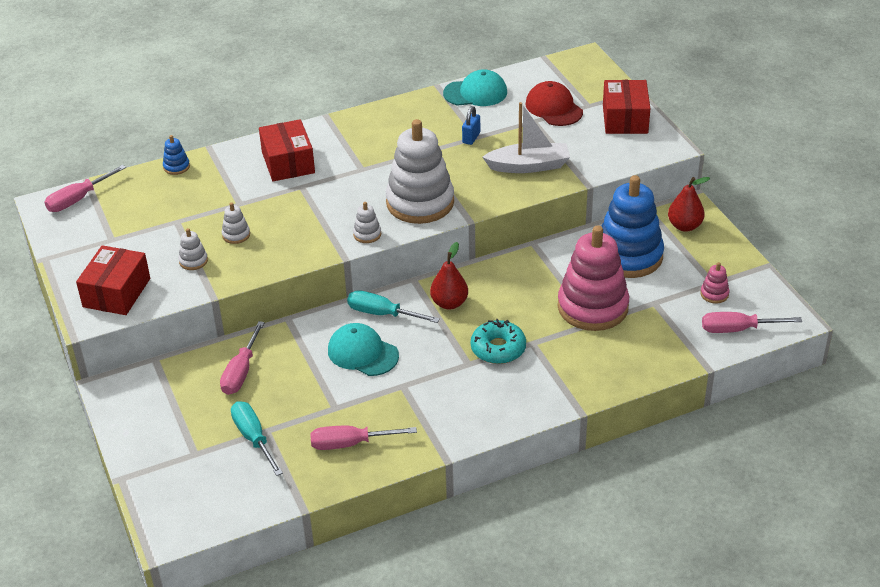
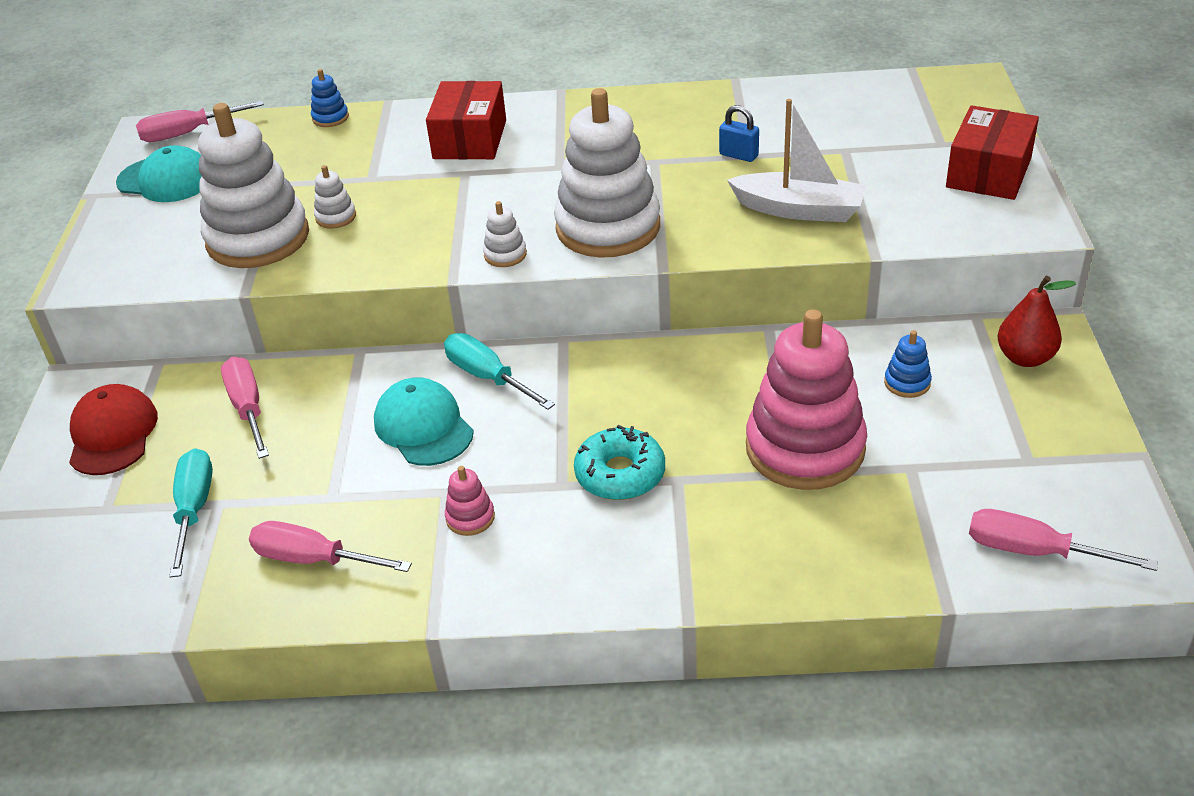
camera: 25 degrees right, 0 degrees up
red box [76,245,150,315] -> none
white stacking toy [179,228,208,270] -> white stacking toy [198,103,309,268], size x2.49
pink screwdriver [220,321,265,395] -> pink screwdriver turned 120 degrees clockwise [221,357,269,459]
red pear [430,242,468,309] -> none
turquoise cap [443,69,507,106] -> turquoise cap moved to [116,145,202,202]
blue padlock [462,106,480,145] -> blue padlock turned 75 degrees clockwise [719,105,759,162]
red cap [526,81,583,126] -> red cap moved to [69,384,158,475]
blue stacking toy [601,175,664,278] -> blue stacking toy [884,330,932,398], size x0.40
pink stacking toy [700,262,730,304] -> pink stacking toy moved to [445,466,495,536]

